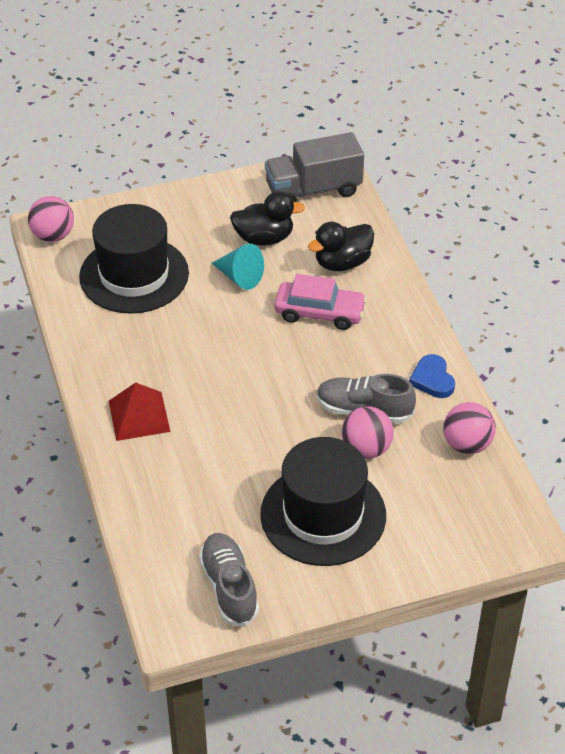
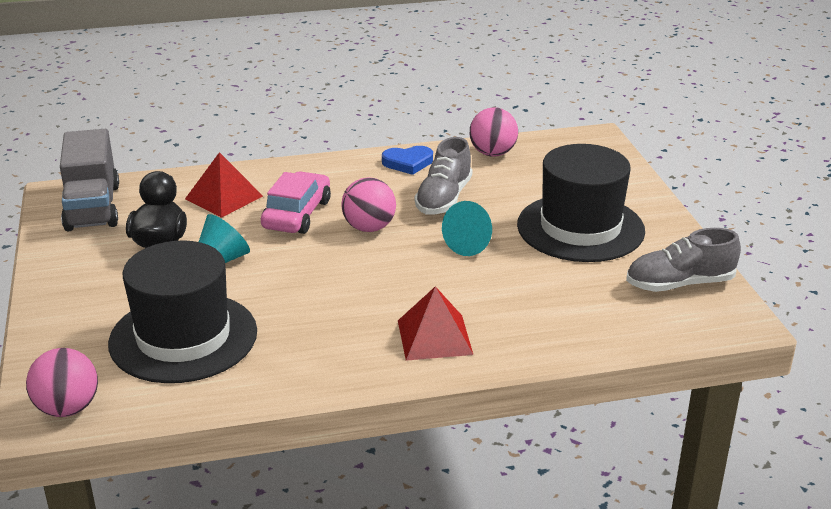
camera: 85 degrees left, 15 degrees down
black duck [308,222,374,271] -> red pyramid [185,152,263,218]
pink ball [342,406,394,458] -> pink ball moved to [341,177,396,232]
none -> turquoise cone [442,201,492,256]

